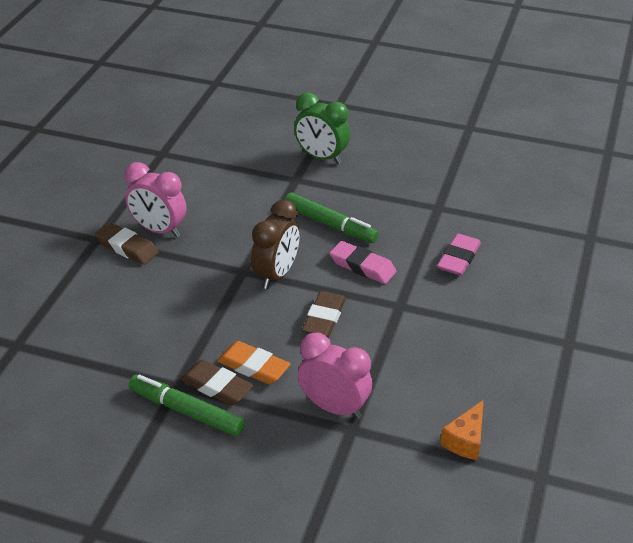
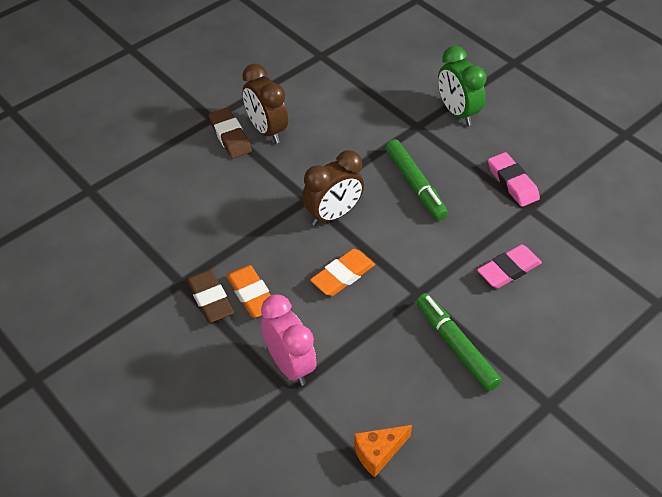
camera: 30 degrees right, 10 degrees up
pink clock [125,162,186,237] -> brown clock [242,63,288,143]
green marker [129,375,245,436] -> green marker moved to [416,293,501,391]
brown eraser [302,291,346,338] -> orange eraser [310,249,375,296]
pink eraser [330,241,396,284] -> pink eraser moved to [488,152,540,207]

